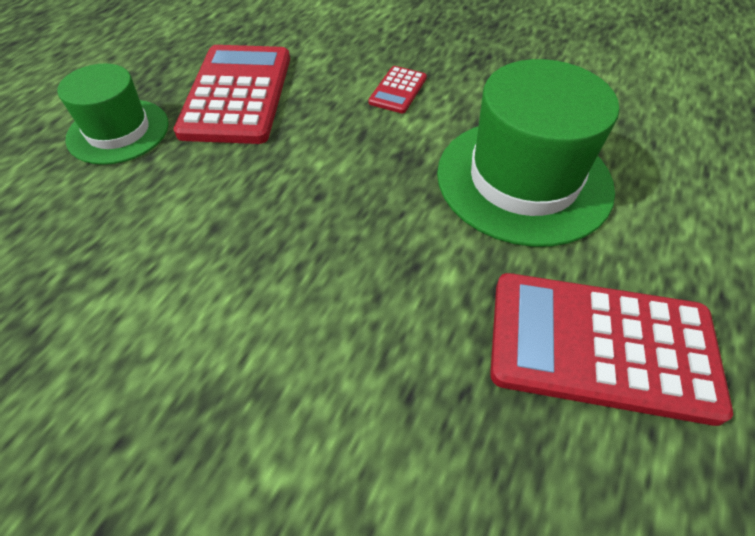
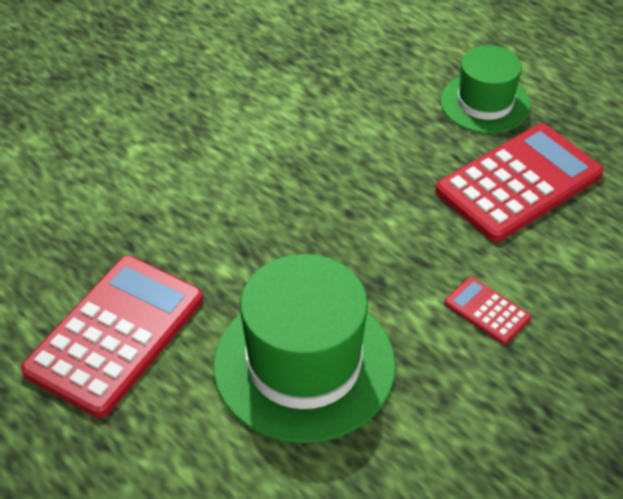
camera: 110 degrees right, 5 degrees down
red calculator [173,45,290,144] -> red calculator turned 60 degrees counterclockwise [436,123,604,242]

